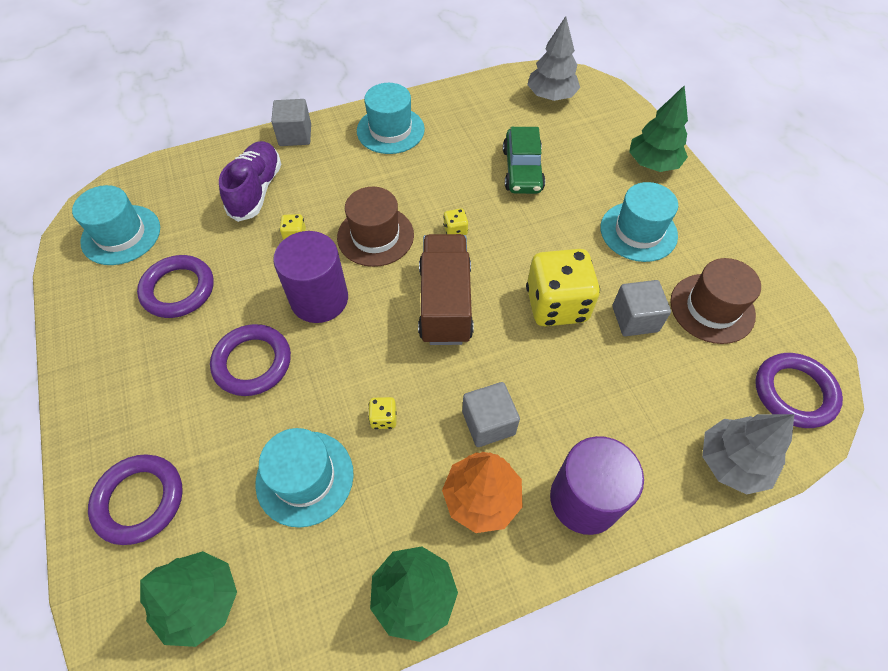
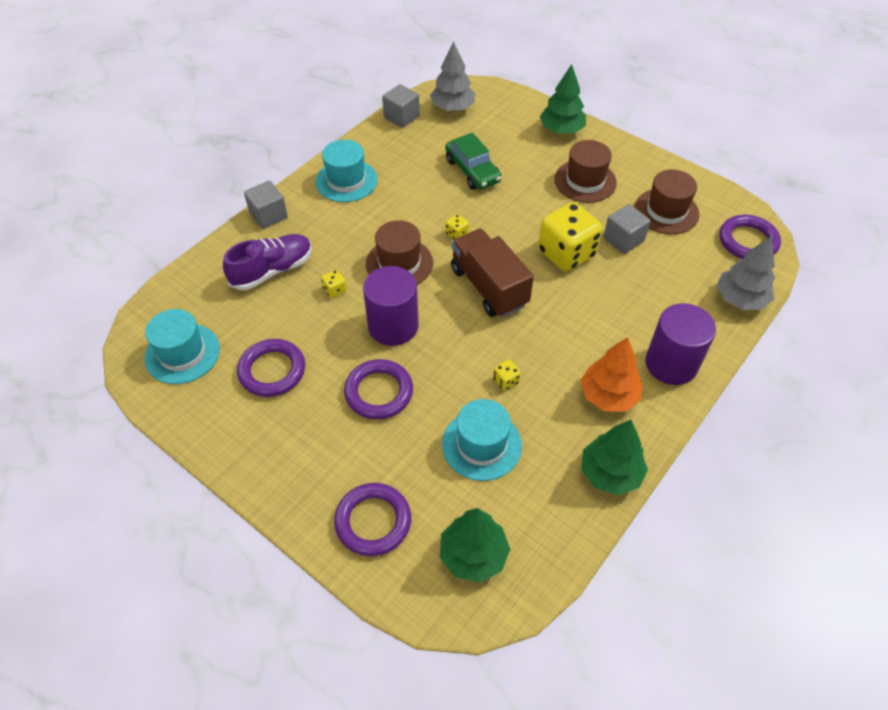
camera: 30 degrees left, 5 degrees down
purple shoe [219,141,281,222] -> purple shoe turned 75 degrees clockwise [223,234,312,290]
grey cube [462,382,520,447] -> grey cube moved to [382,84,420,128]
turquoise hat [600,182,678,262] -> brown hat [554,140,617,203]

